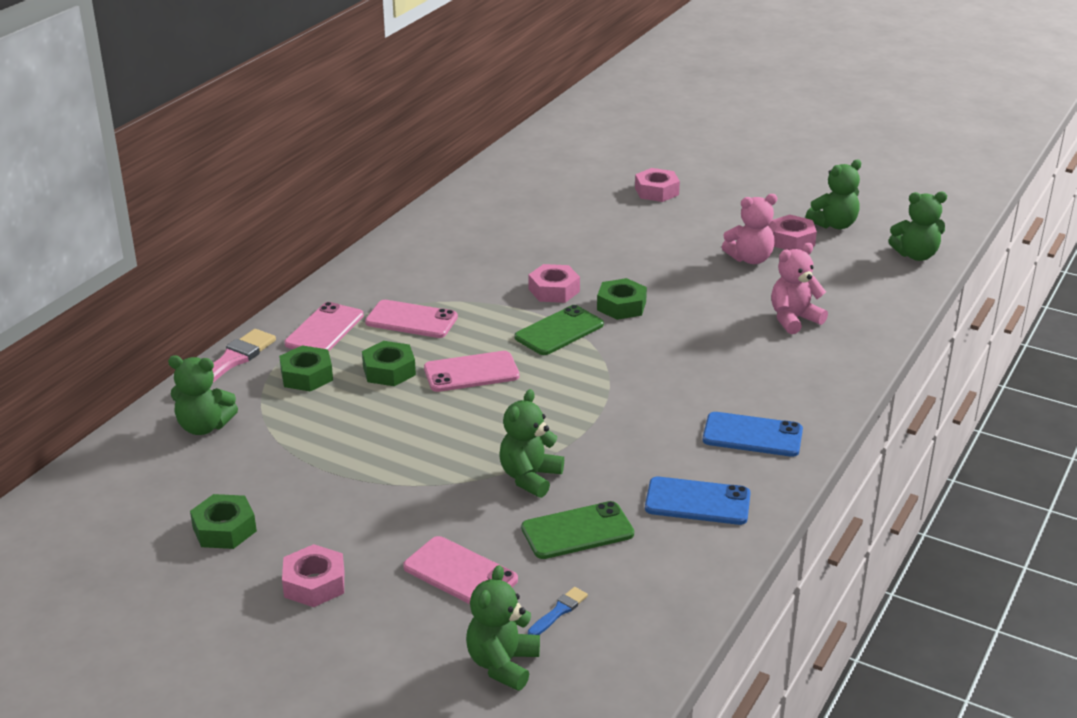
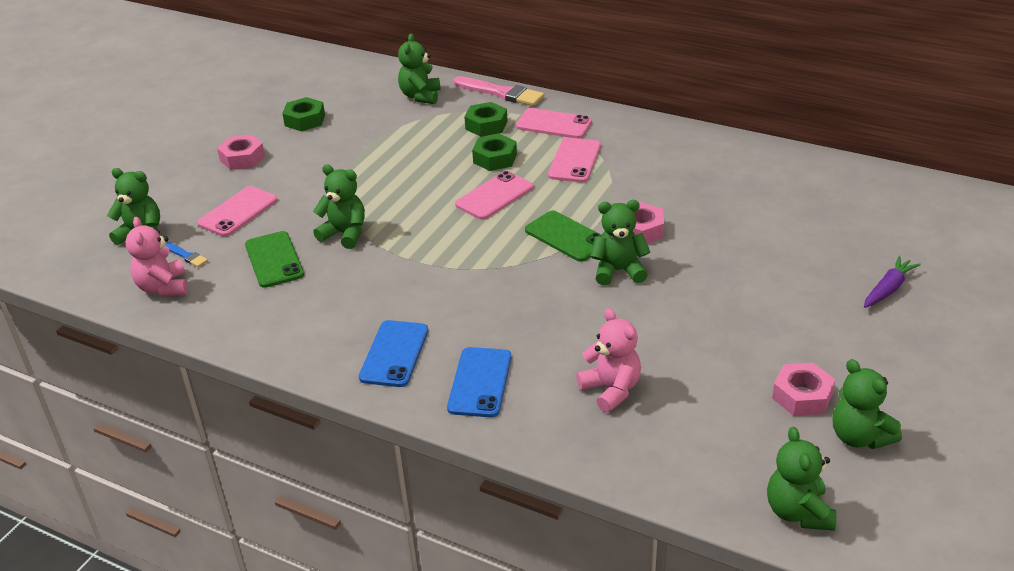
camera: 90 degrees right, 5 degrees up
pink phone [424,351,520,392] -> pink phone turned 60 degrees clockwise [455,171,533,220]
green nut [597,278,647,320] -> green teddy bear [590,200,650,286]
pink nut [635,168,680,202] -> purple carrot [864,256,921,308]
blue phone [645,477,751,525] -> blue phone moved to [447,347,512,417]
pink teddy bear [722,194,777,264] -> pink teddy bear moved to [126,216,188,296]

